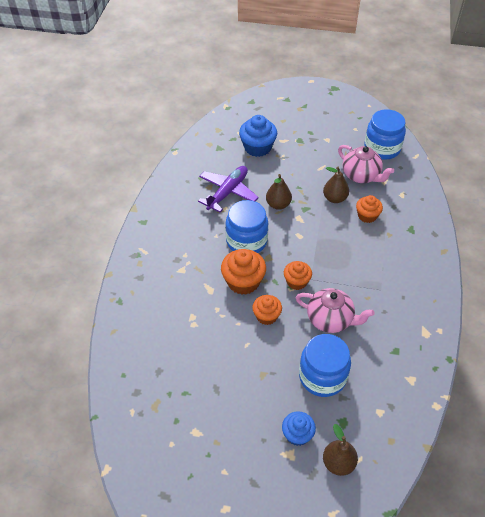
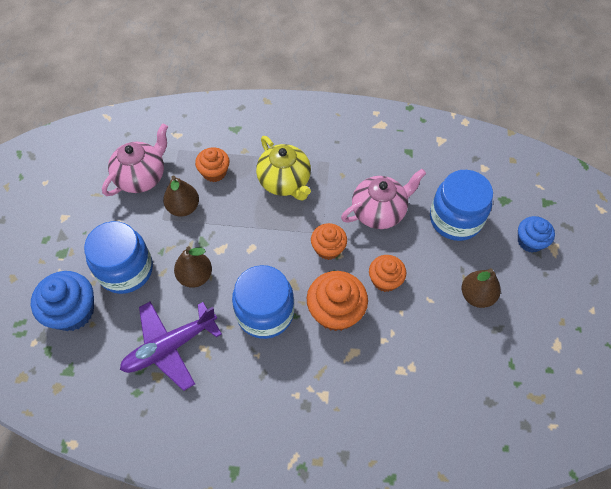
camera: 95 degrees left, 10 degrees up
purple plane [198,166,259,212] -> purple plane turned 60 degrees counterclockwise [120,302,222,391]
pink teapot [296,288,375,333] -> pink teapot turned 45 degrees clockwise [341,169,426,229]
brown pear [323,424,358,476] -> brown pear moved to [462,268,501,308]
blue jar [364,109,406,160] -> blue jar moved to [84,221,153,294]
none -> yellow teapot [256,136,311,201]

